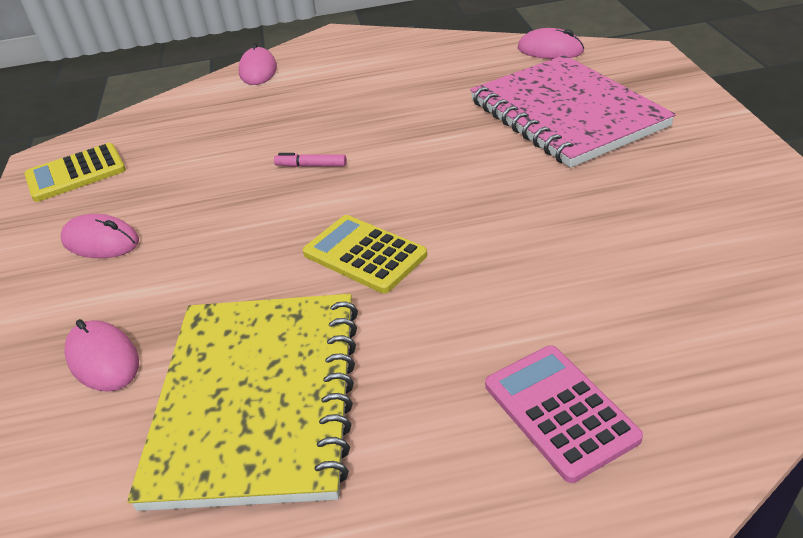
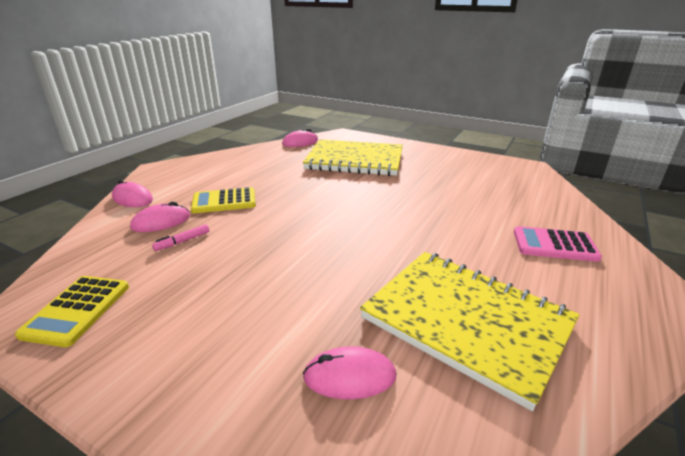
camera: 55 degrees left, 10 degrees down
pink mouse [60,214,139,258] -> pink mouse moved to [130,202,190,232]
pink marker [274,153,347,167] -> pink marker moved to [152,224,209,251]
yellow calculator [303,215,427,293] -> yellow calculator moved to [191,187,256,213]
pink notebook [470,55,676,168] -> yellow notebook [303,139,403,176]

